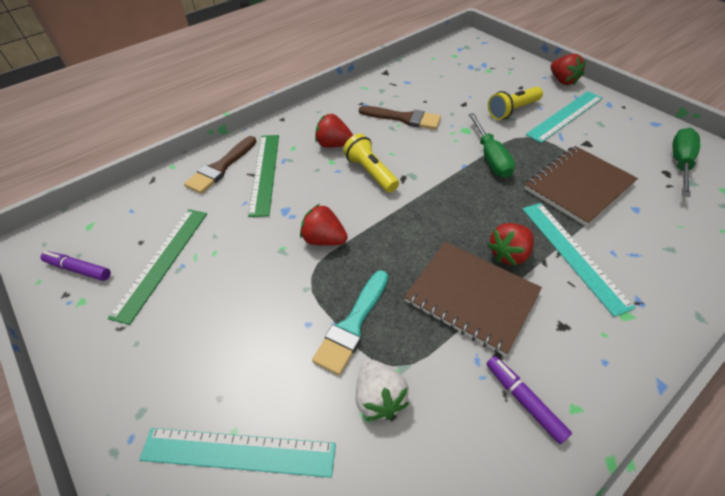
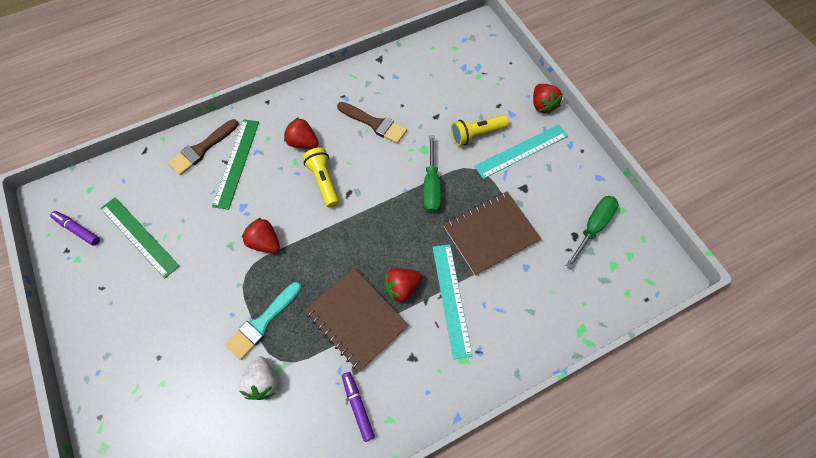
camera: 10 degrees right, 15 degrees up
green ruler [108,209,207,325] -> green ruler turned 75 degrees counterclockwise [100,197,180,279]
turquoise ruler [139,428,336,478] -> none

